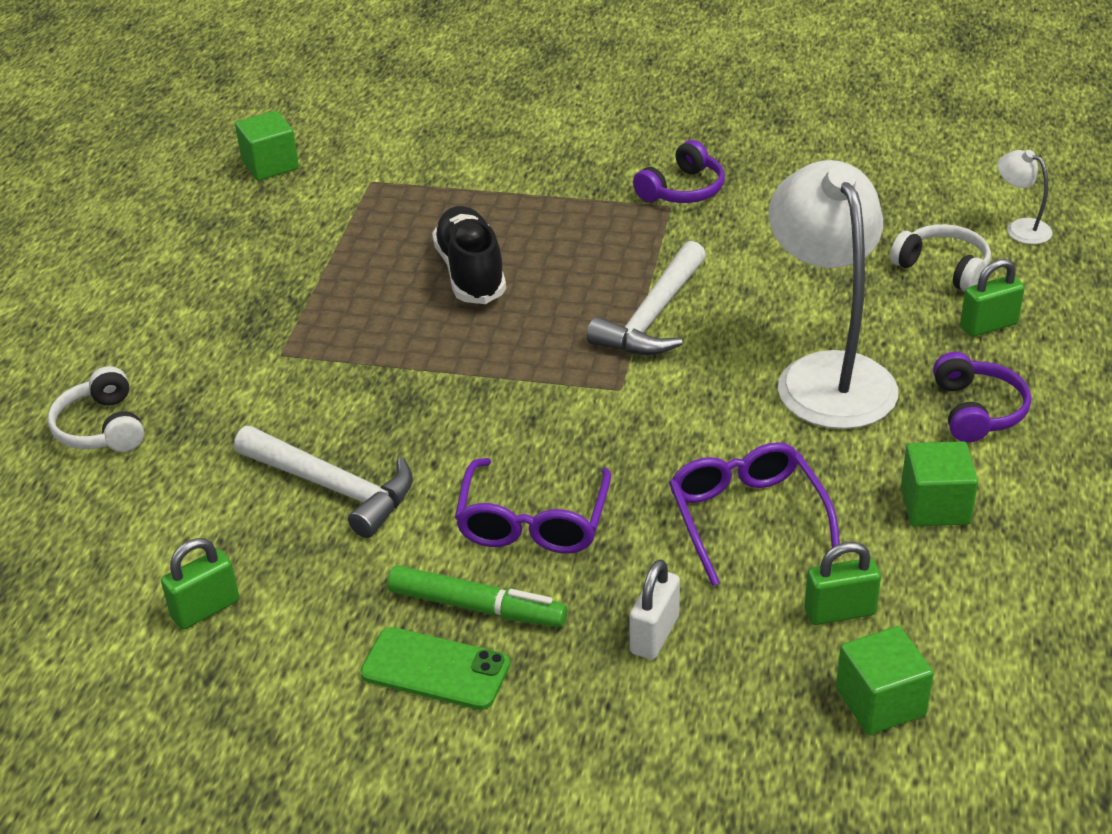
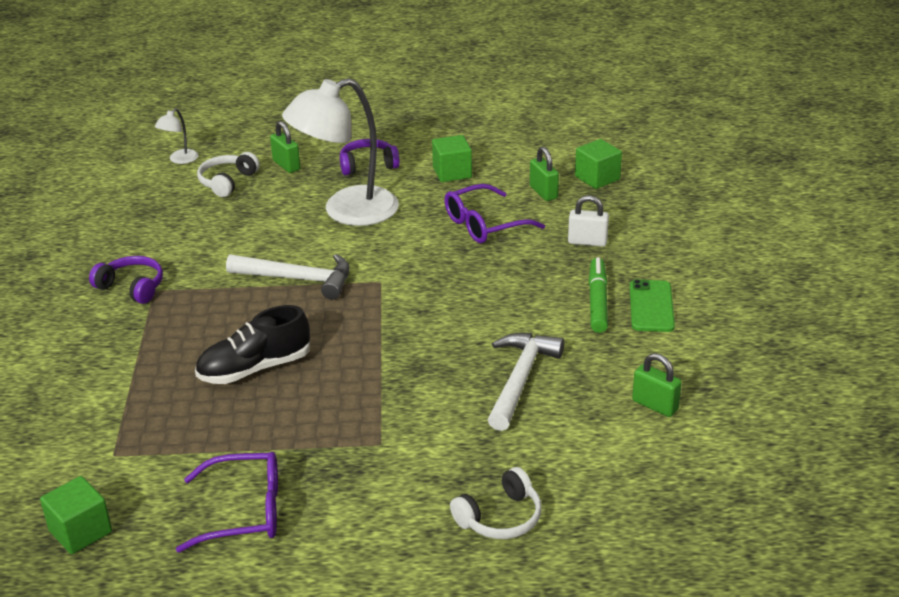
camera: 105 degrees left, 5 degrees down
purple glasses [455,458,611,553] -> purple glasses moved to [176,452,278,552]

